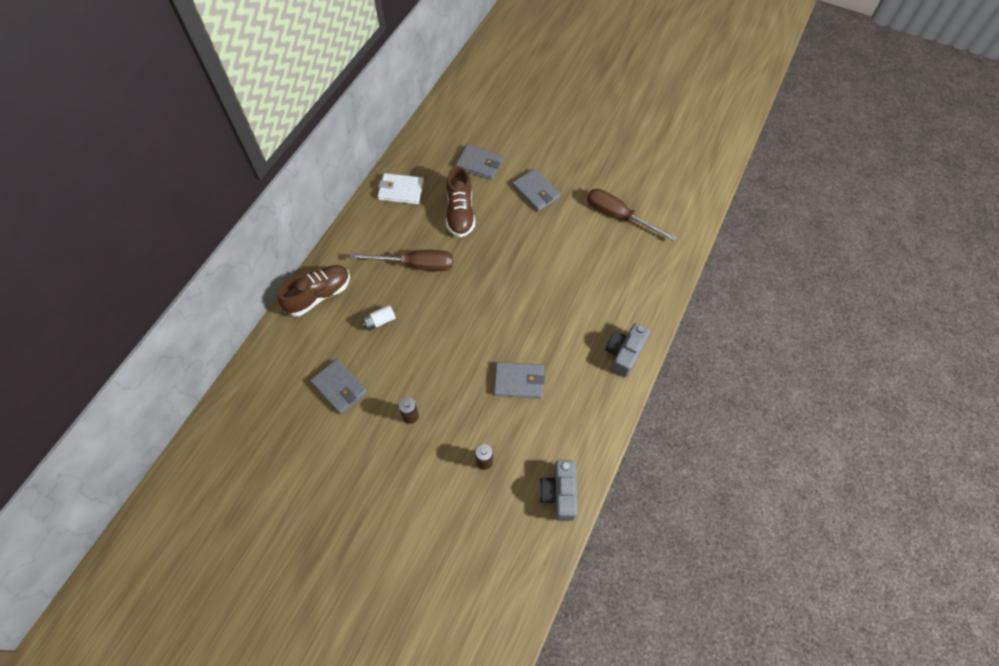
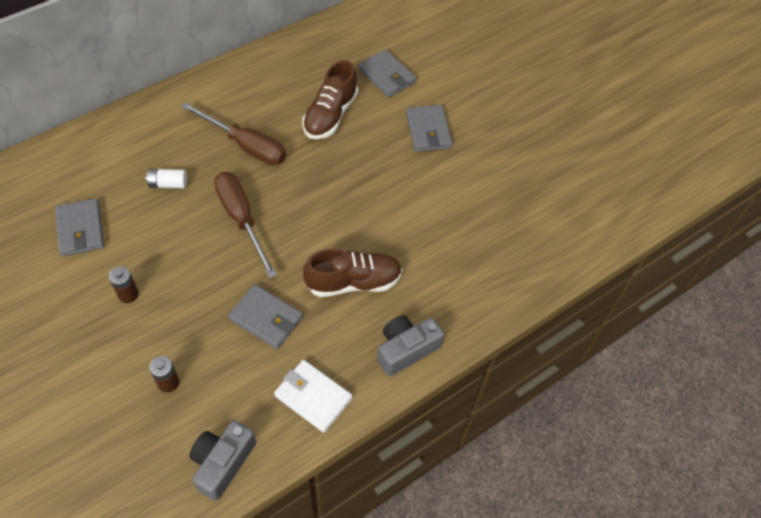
camera: 25 degrees right, 5 degrees down
brown shoe [278,265,350,316] -> brown shoe moved to [303,248,402,297]
white wallet [378,173,424,204] -> white wallet moved to [274,360,352,433]
brown screwdriver [587,189,678,242] -> brown screwdriver moved to [214,172,277,278]

